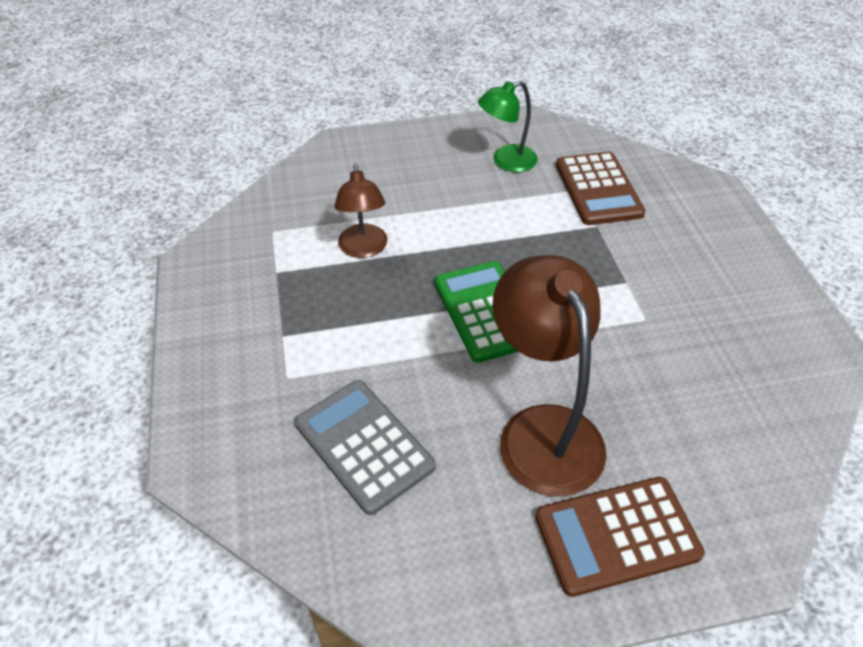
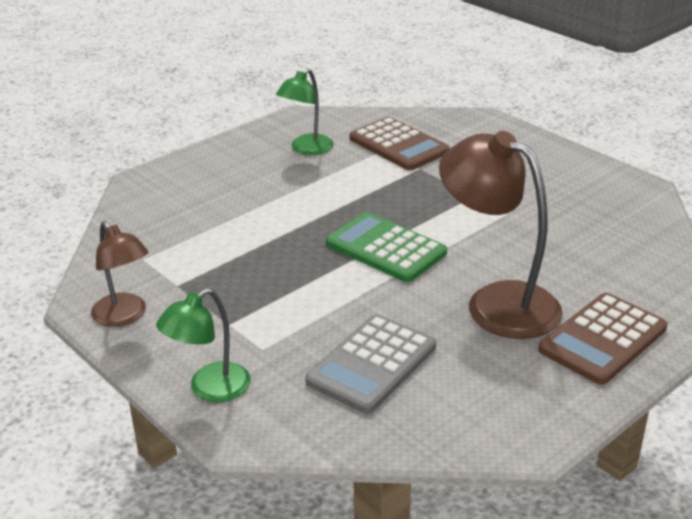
camera: 30 degrees left, 15 degrees down
grey calculator [295,380,436,515] -> grey calculator turned 75 degrees counterclockwise [305,314,436,414]
brown lamp [334,163,387,258] -> brown lamp moved to [91,221,148,327]
none -> green lamp [156,288,251,402]

